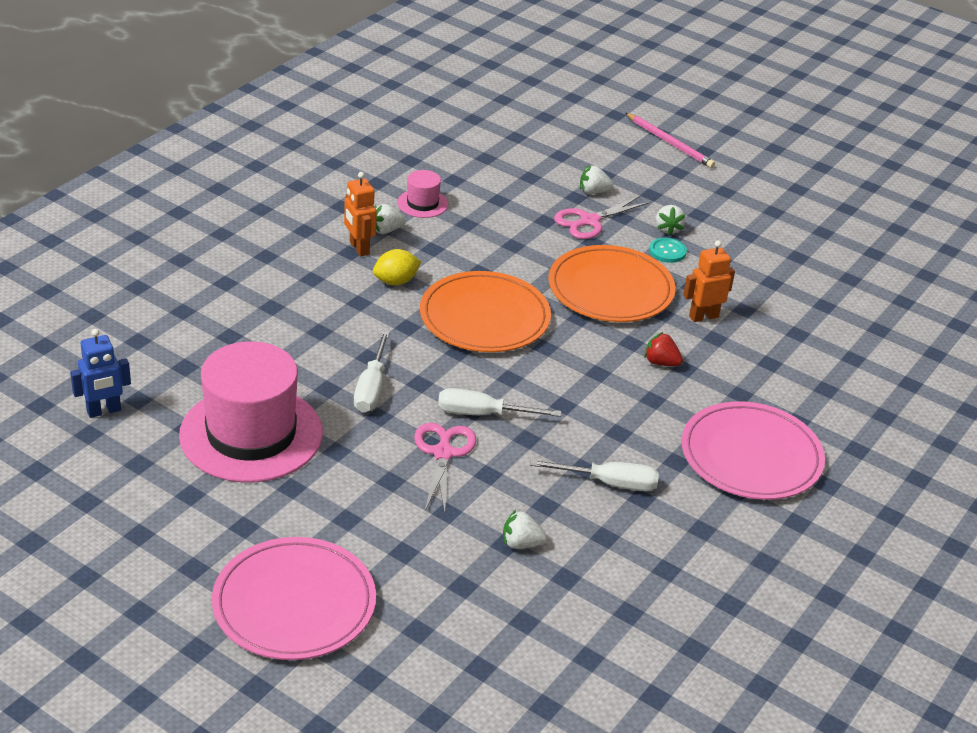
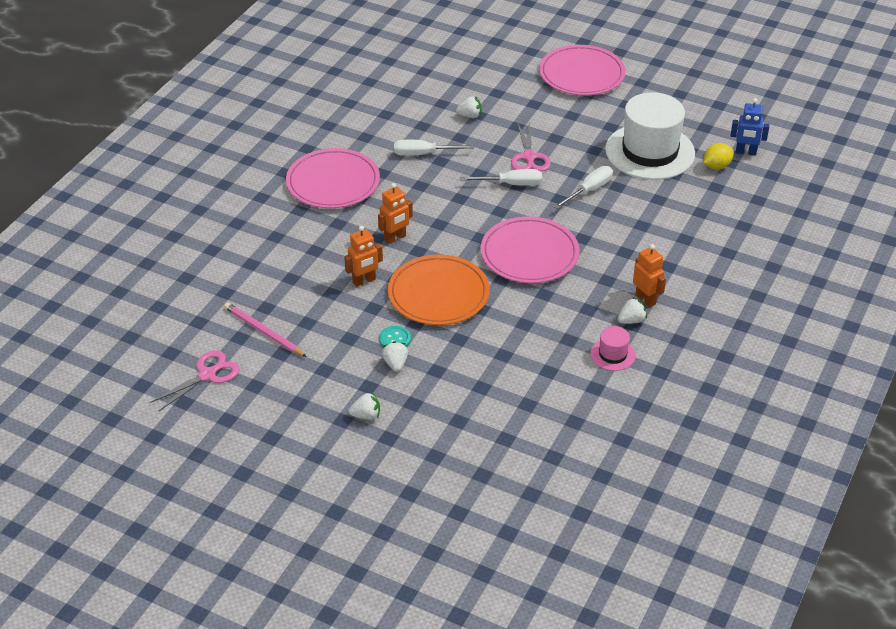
camera: 175 degrees right, 5 degrees up
blue robot [70,329,131,418] -> blue robot turned 135 degrees counterclockwise [730,98,770,156]
pink hat [179,341,323,483] -> white hat [605,93,695,180]
white screwdriver [354,331,390,413] -> white screwdriver turned 45 degrees clockwise [554,166,613,209]
yellow lemon [373,249,421,285] -> yellow lemon moved to [704,143,733,170]
orange plate [420,271,551,352] -> pink plate [481,216,580,283]
pink scissors [554,196,650,239] -> pink scissors moved to [150,350,240,411]
white strawberry [580,166,614,194] -> white strawberry moved to [349,392,380,420]
pink pencil [625,113,715,168] -> pink pencil moved to [224,302,307,357]
red strawberry [644,332,683,366] -> orange robot [378,183,413,244]

